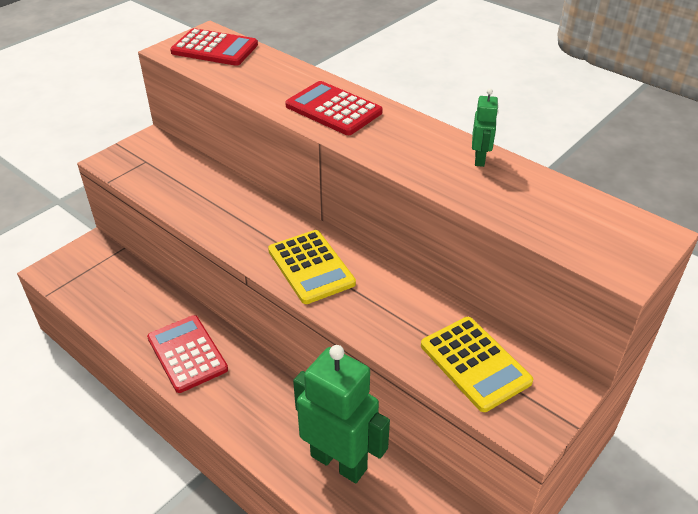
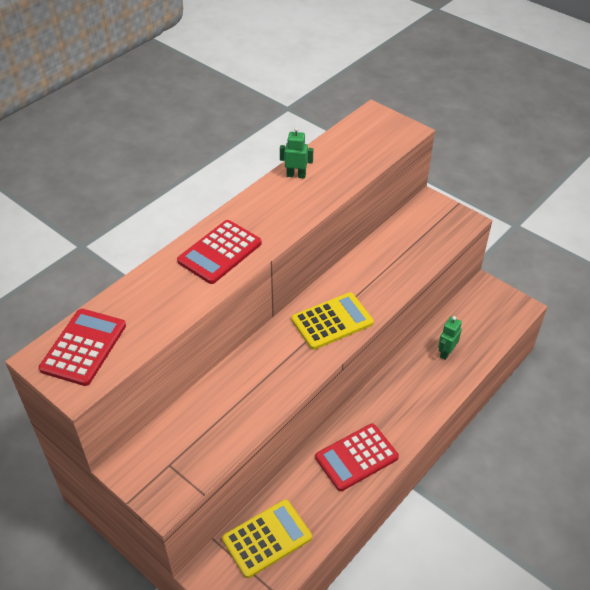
camera: 90 degrees left, 5 degrees up
green robot [293,345,390,483] -> green robot [438,316,462,360], size x0.46
yellow calculator [421,317,533,412] -> yellow calculator moved to [222,500,312,578]

